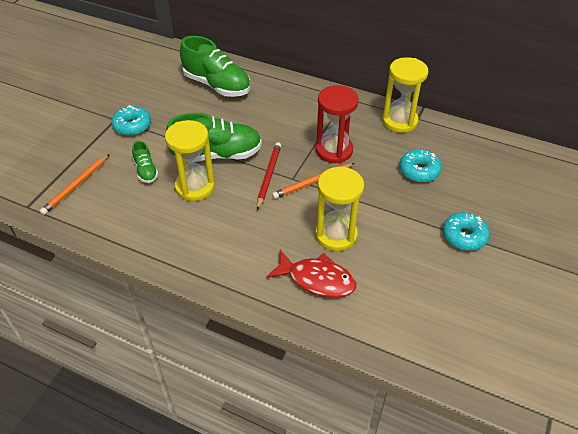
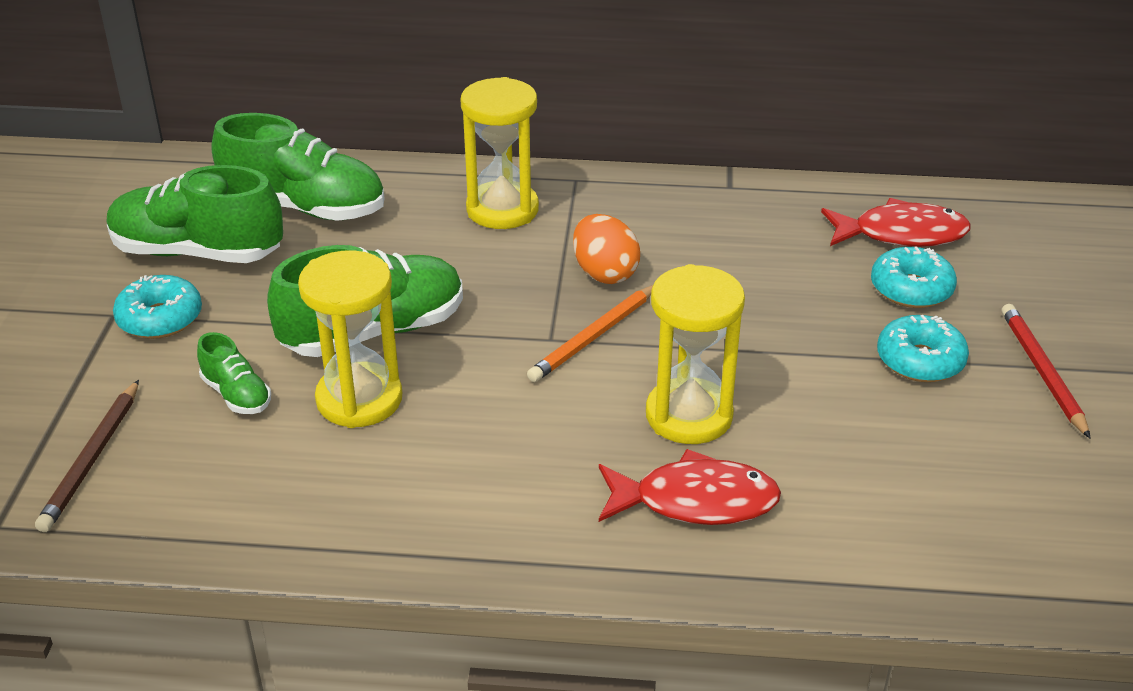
camera: 20 degrees left, 10 degrees down
orange pencil [40,154,109,215] -> brown pencil [35,380,139,532]
red pencil [257,142,281,210] -> red pencil moved to [1002,304,1091,439]
red hourglass [316,85,359,163] -> orange egg [573,214,640,284]
yellow hourglass [382,57,428,133] -> yellow hourglass moved to [461,77,539,229]
turquoise donut [400,149,442,182] -> turquoise donut moved to [871,246,957,308]
none -> green shoe [107,165,283,263]
none -> red fish [821,198,971,247]

